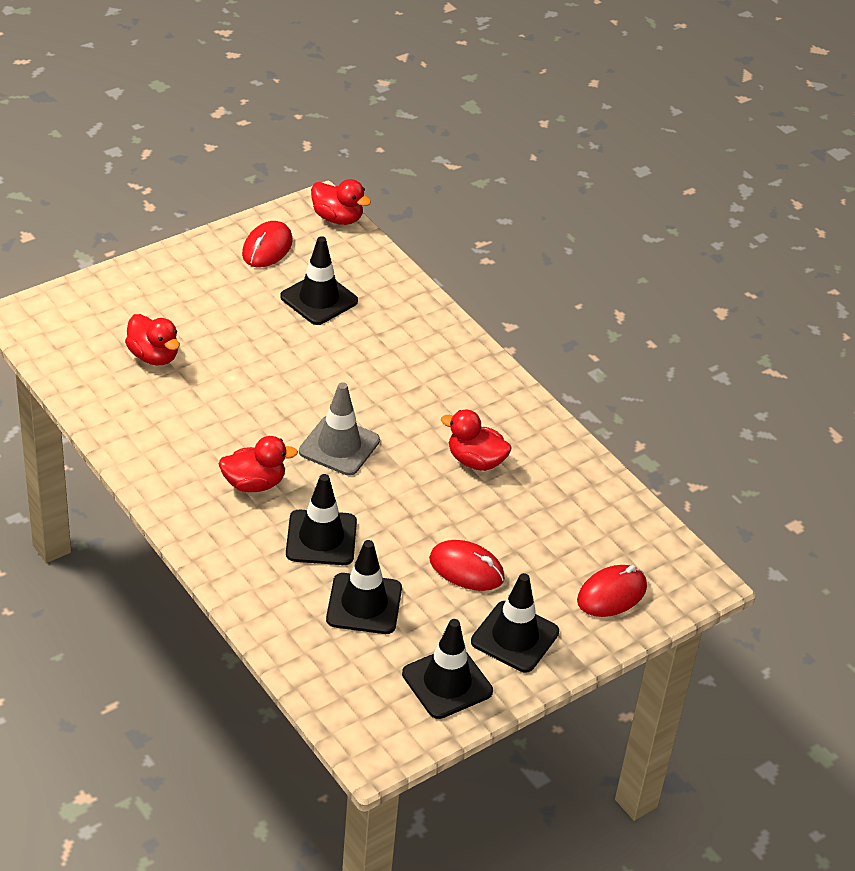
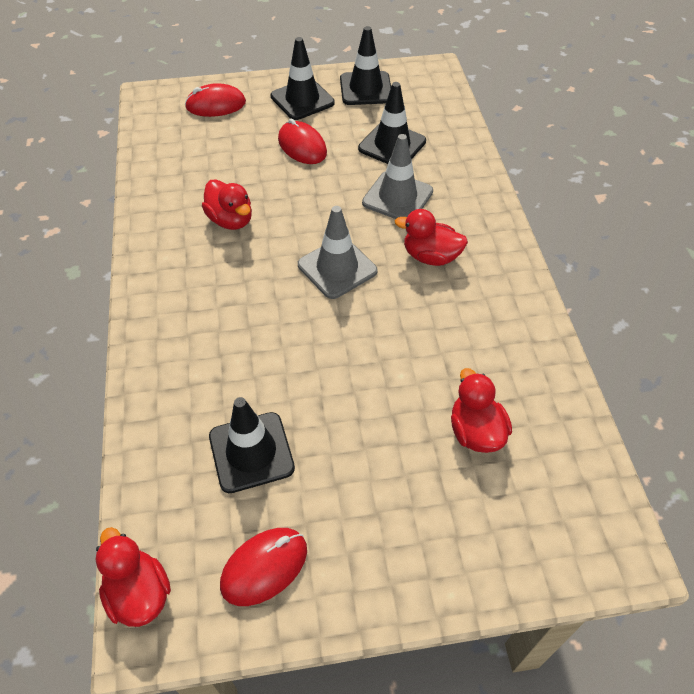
camera: 150 degrees left, 10 degrees up
black traffic cone [286,474,357,565] -> grey traffic cone [362,134,433,219]

